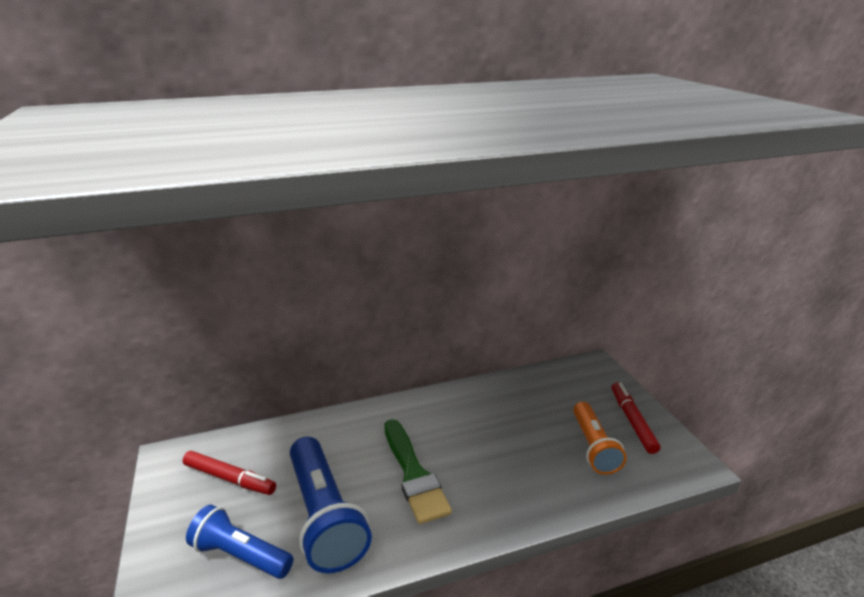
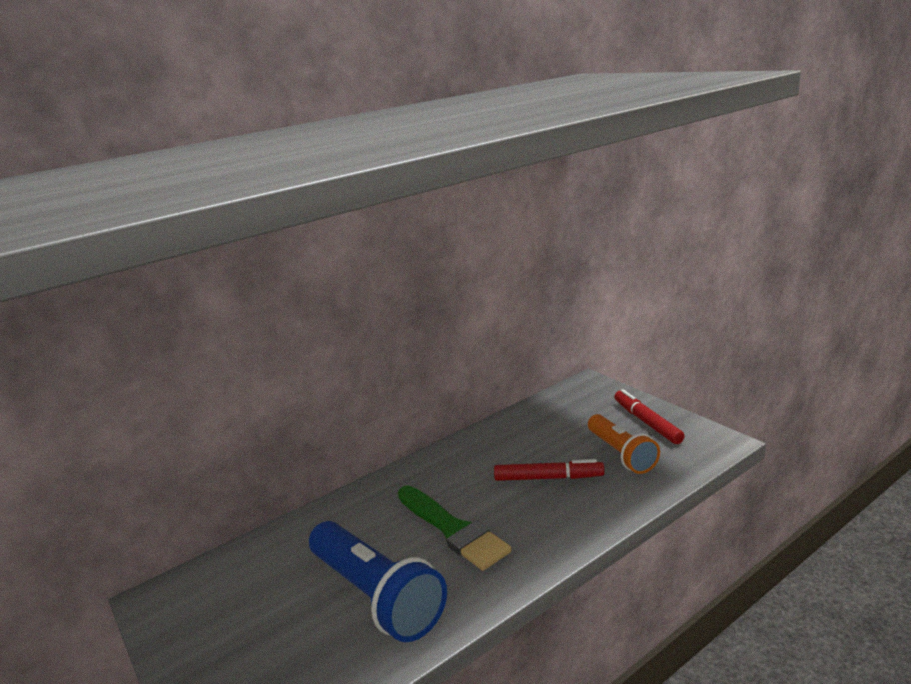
camera: 15 degrees left, 5 degrees down
red marker [183,451,276,495] -> red marker moved to [494,459,605,481]
blue flashlight [186,505,294,579] -> none

